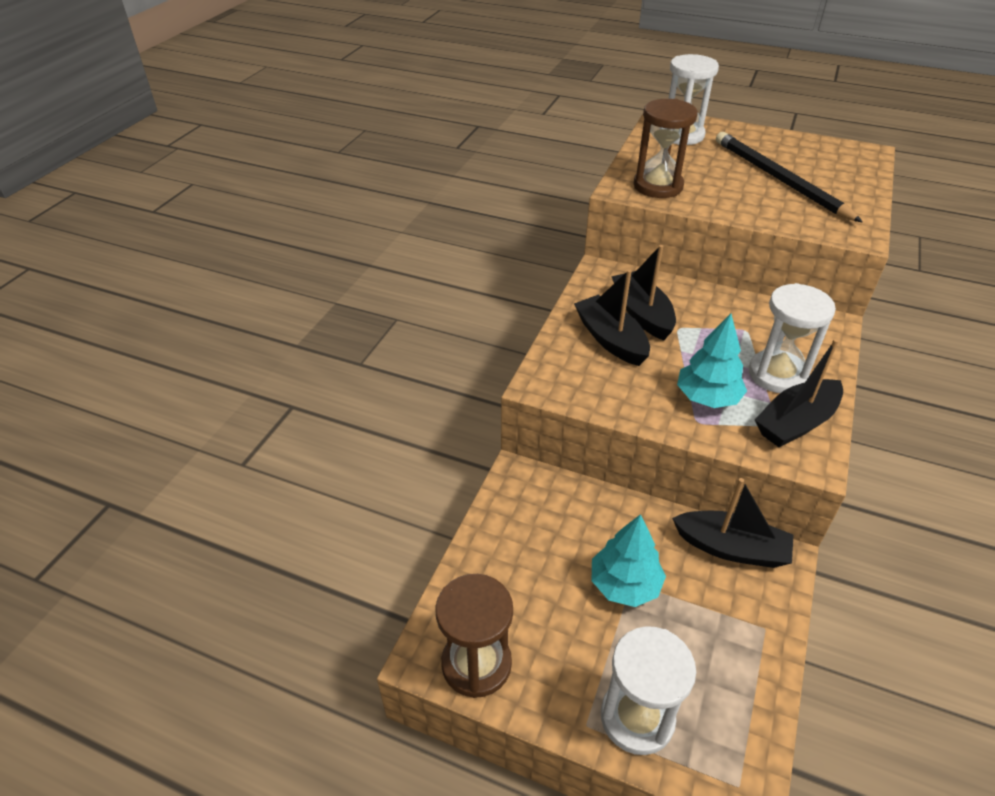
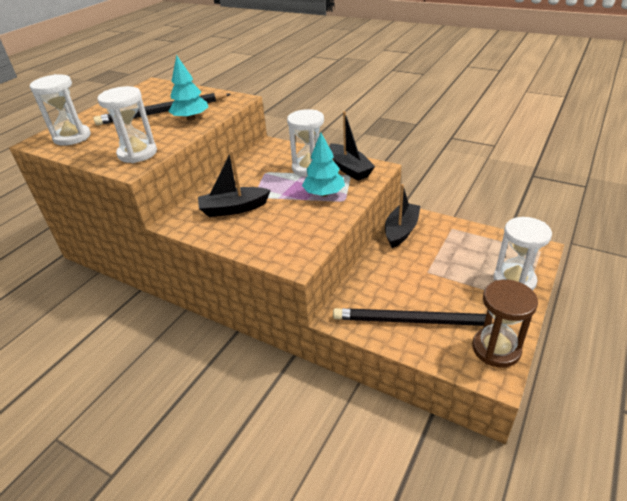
camera: 80 degrees left, 5 degrees down
black boat [574,269,650,366] -> none
turquoise tree [592,514,666,607] -> turquoise tree moved to [168,55,208,121]
brown hourglass [633,99,698,198] -> white hourglass [97,86,157,163]
none -> black pencil [333,308,495,326]

